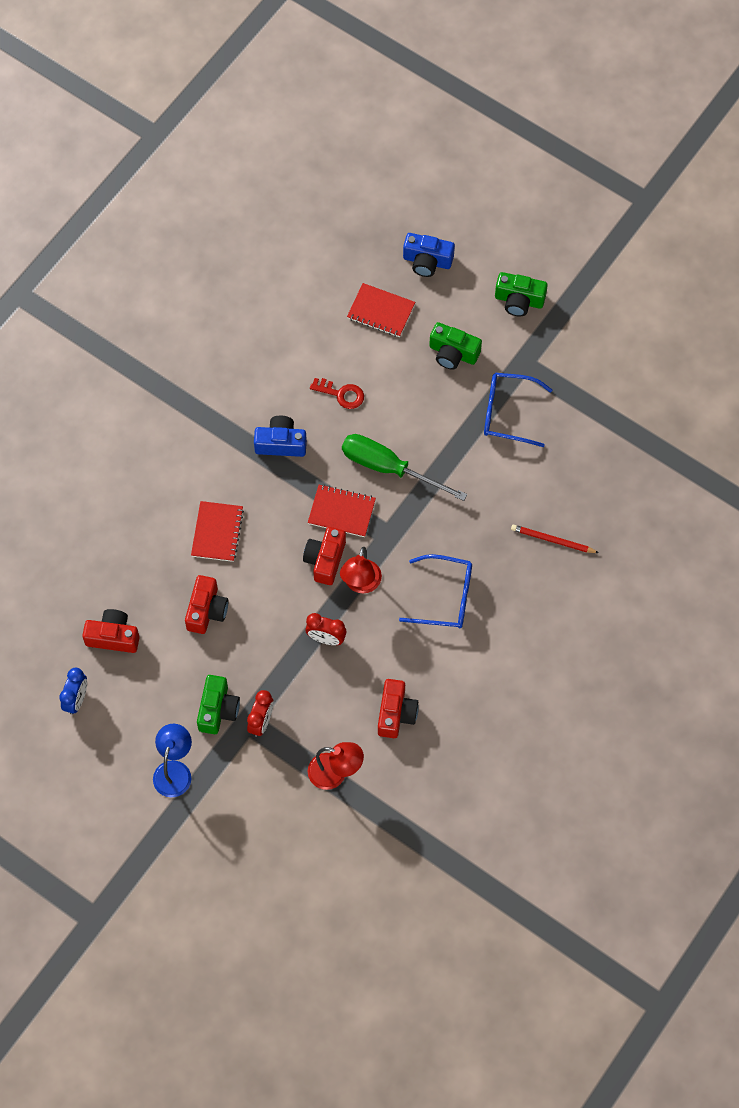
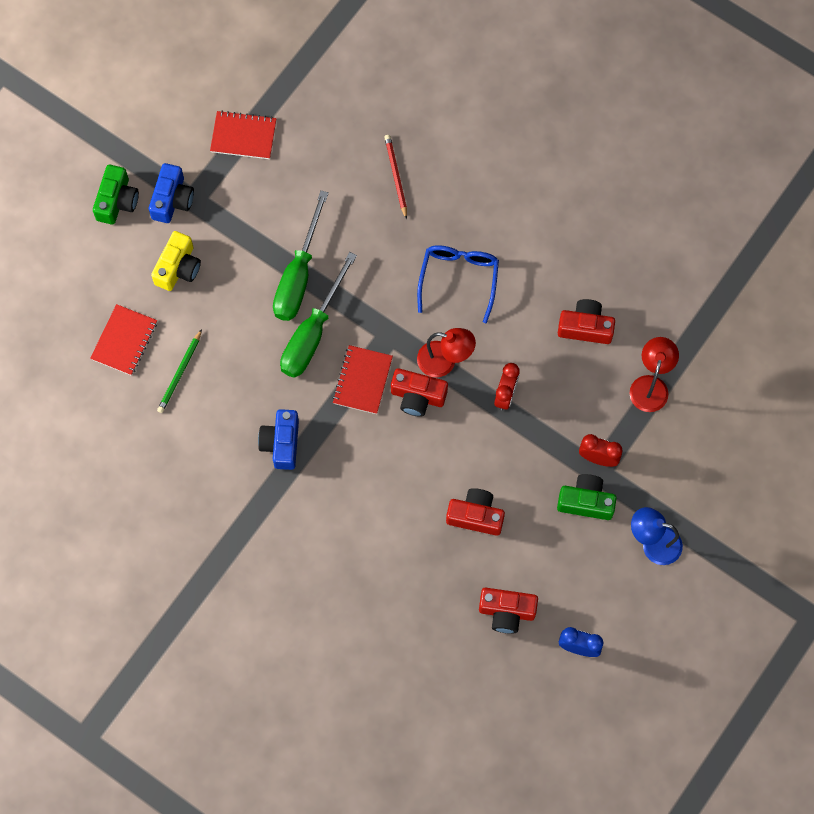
camera: 90 degrees left, 5 degrees up
red camera [82,609,140,653] -> red camera turned 90 degrees counterclockwise [479,588,538,634]
red notebook [191,501,244,562] -> red notebook moved to [210,111,277,159]
red key [310,378,364,409] -> none
blue camera [403,233,455,277] -> blue camera moved to [149,163,194,223]
green camera [429,322,482,370] -> yellow camera [151,231,201,291]
blue glasses [484,373,552,447] -> none
red pencil [511,524,599,553] -> red pencil turned 150 degrees clockwise [384,135,407,220]
none -> green pencil [157,329,202,413]
none -> green screwdriver [273,190,329,321]

